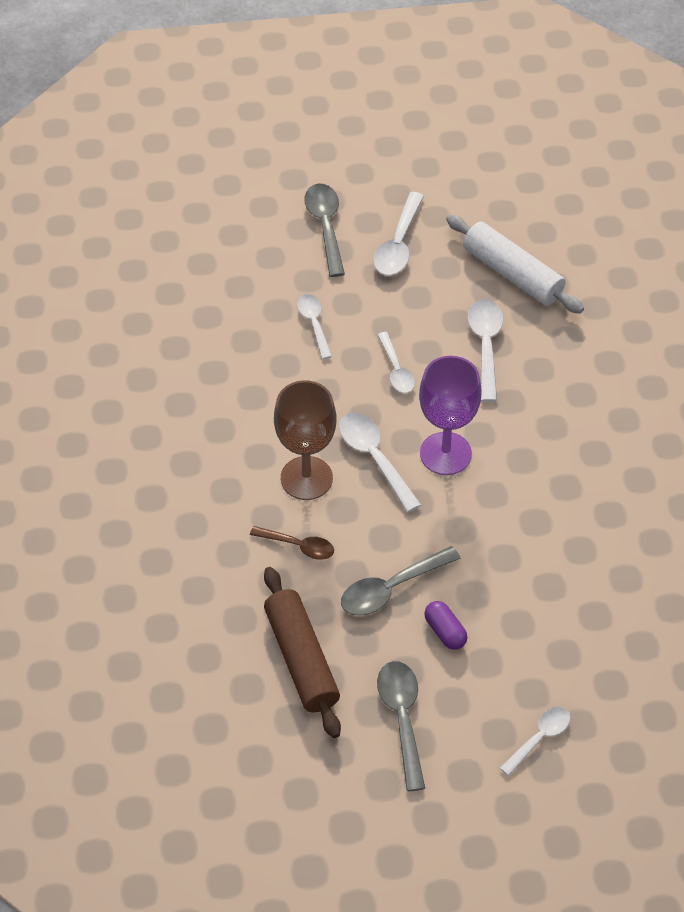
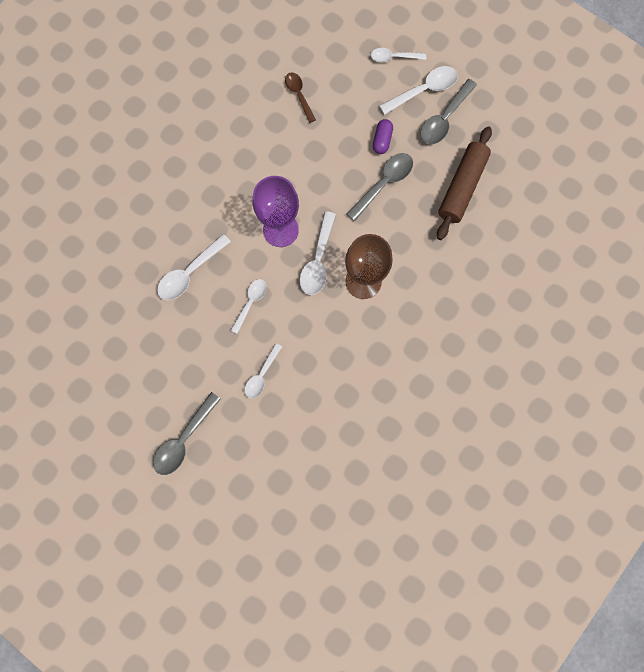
camera: 135 degrees left, 25 degrees up
brown spoon [250,526,334,560] -> brown spoon moved to [285,72,316,123]
grey spoon [341,546,461,616] -> grey spoon turned 60 degrees counterclockwise [346,153,413,221]
white spoon [373,192,424,276] -> white spoon moved to [379,66,458,115]
white rolling pin [446,215,584,314] -> none

